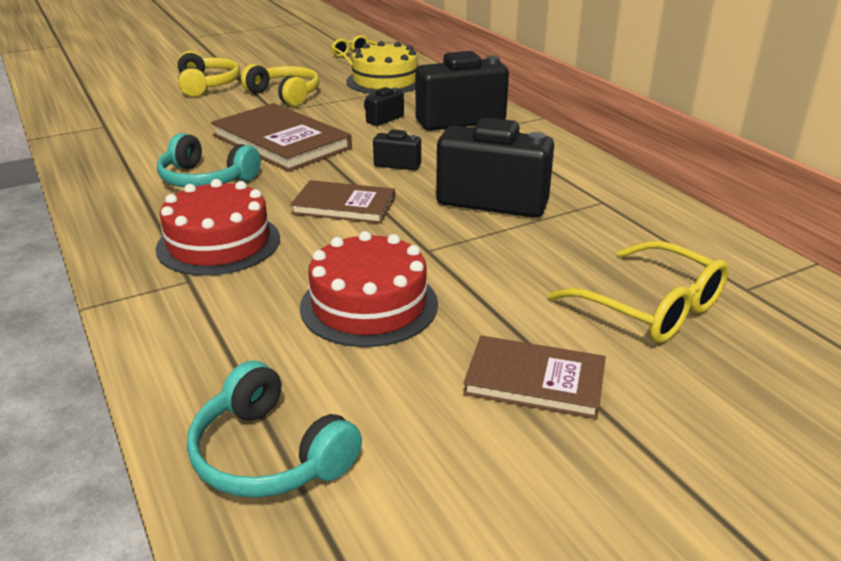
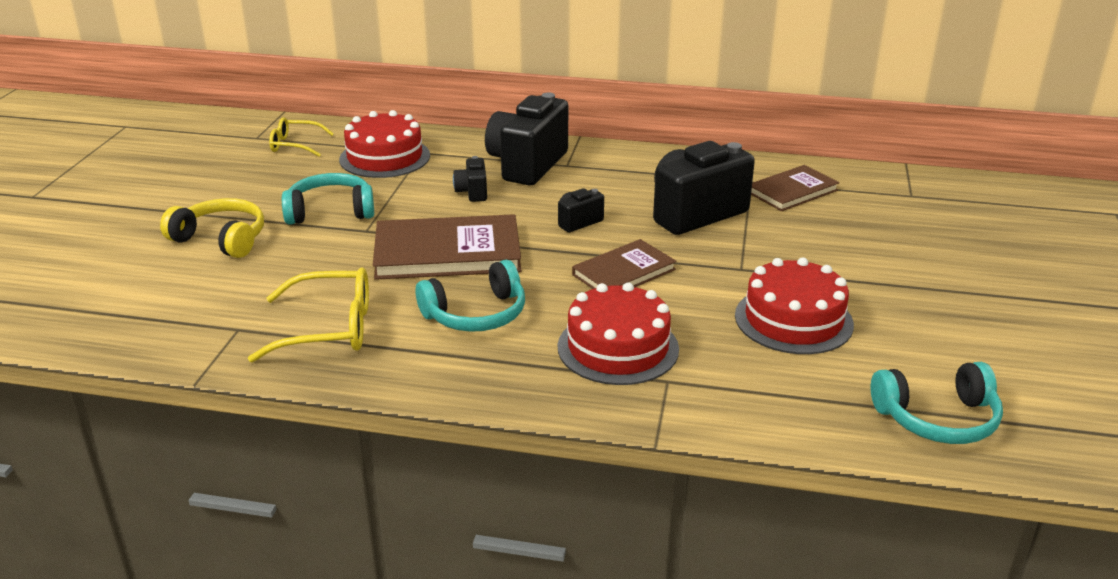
camera: 50 degrees left, 0 degrees up
yellow headphones [241,64,320,106] -> turquoise headphones [282,173,374,225]
yellow cake [346,41,418,94] -> red cake [339,110,430,178]
brown book [463,335,606,419] -> brown book moved to [751,165,839,211]
yellow glasses [548,241,729,343] -> yellow glasses moved to [248,268,369,363]

